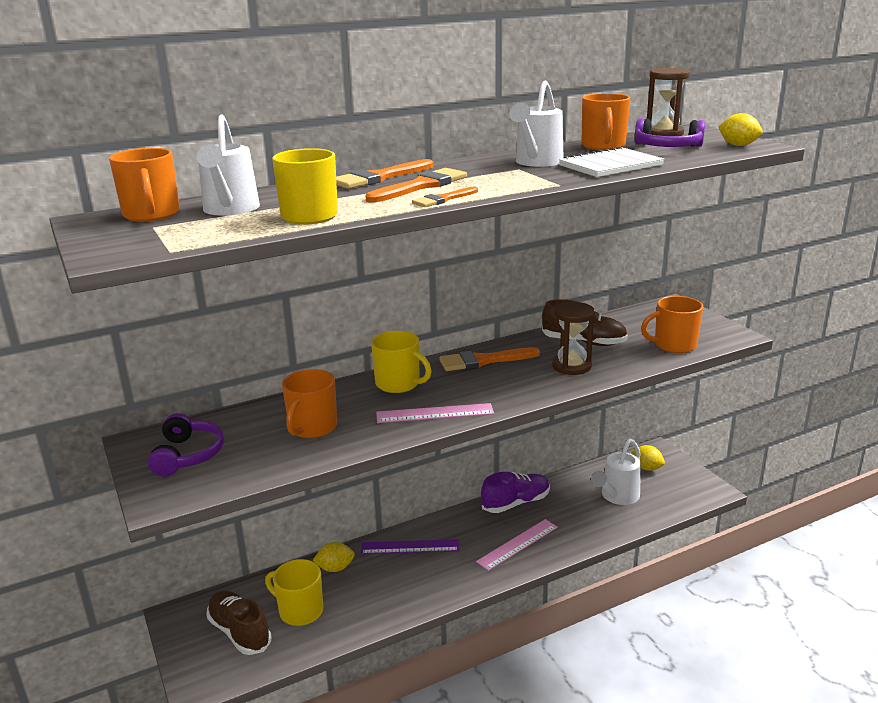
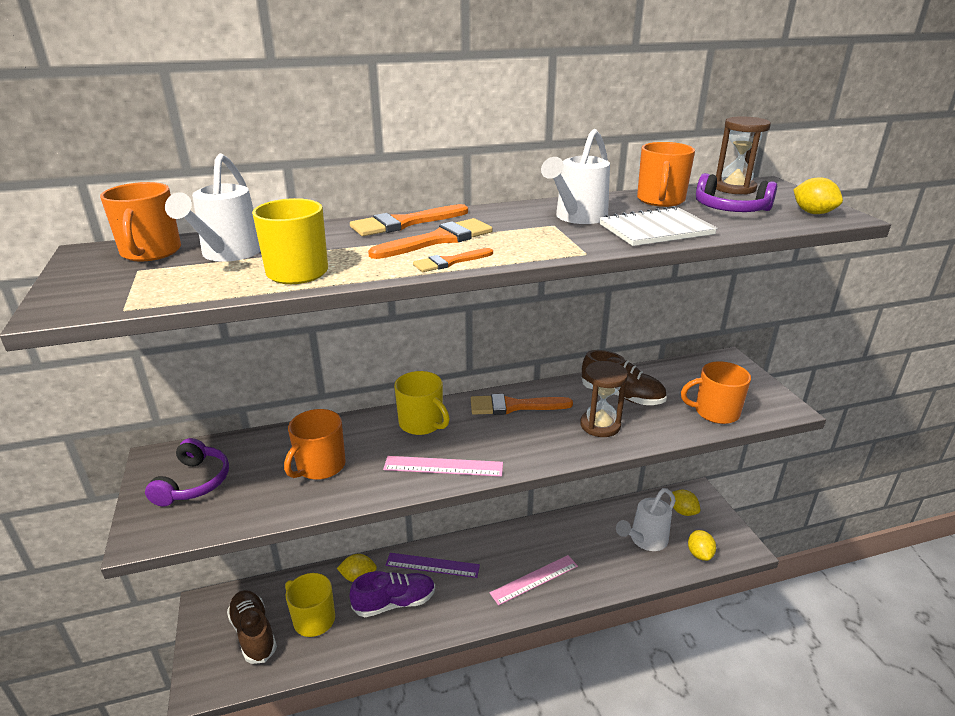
camera: 10 degrees right, 5 degrees up
purple shoe [481,472,550,513] -> purple shoe moved to [350,571,435,617]
none -> yellow lemon [688,530,716,561]

